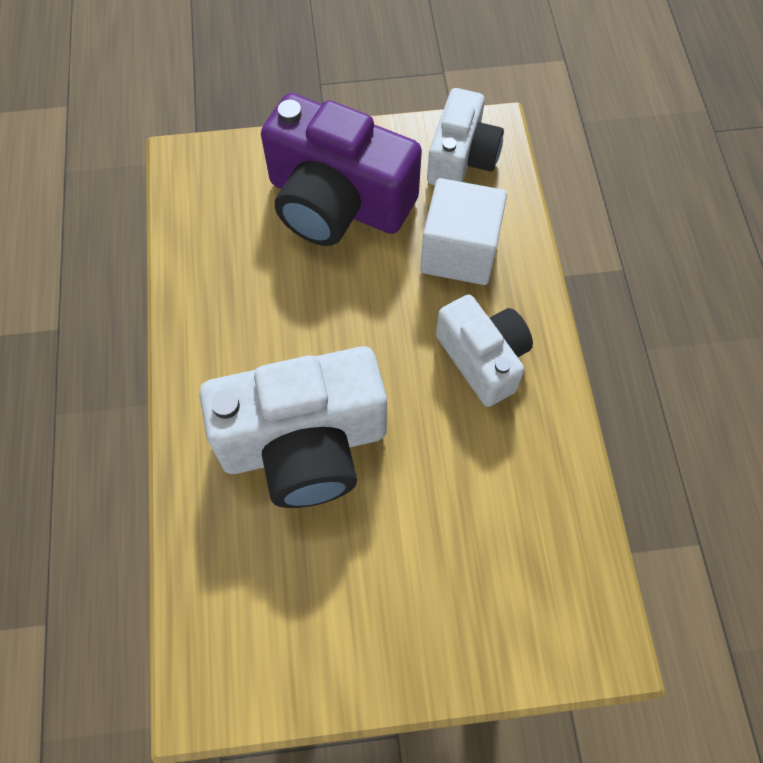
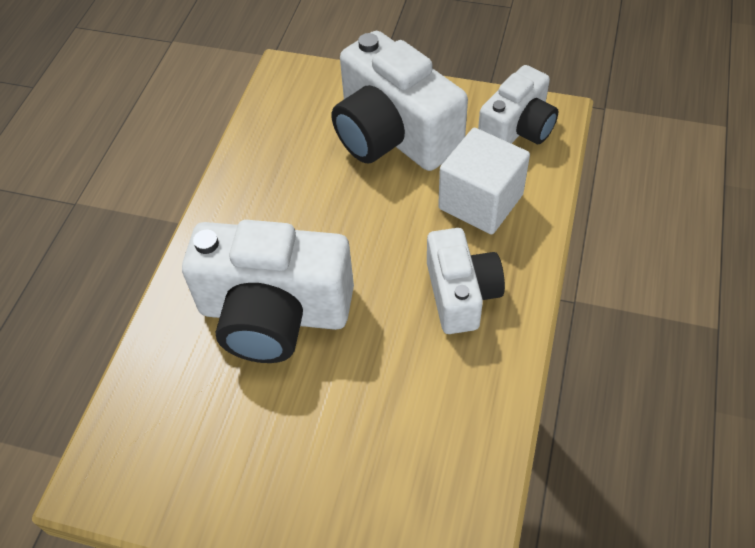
camera: 25 degrees right, 10 degrees down
purple camera [261,93,422,246] -> white camera [332,31,468,171]

